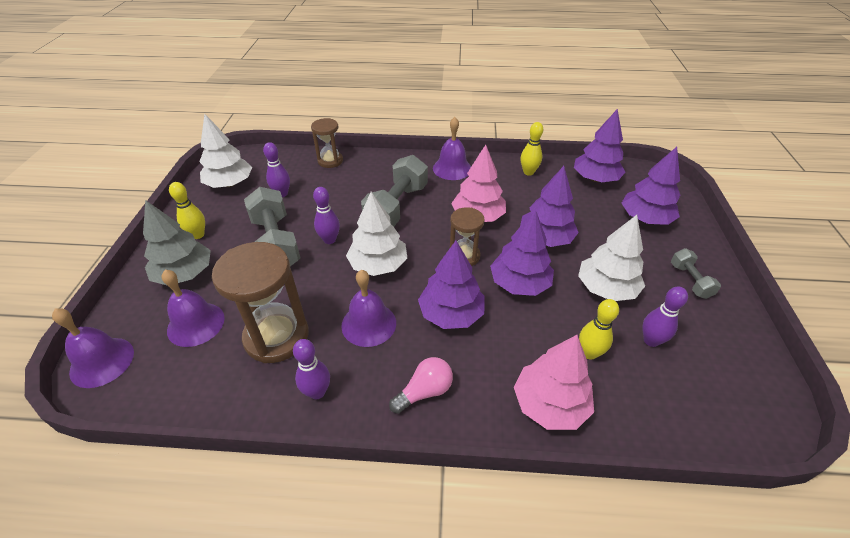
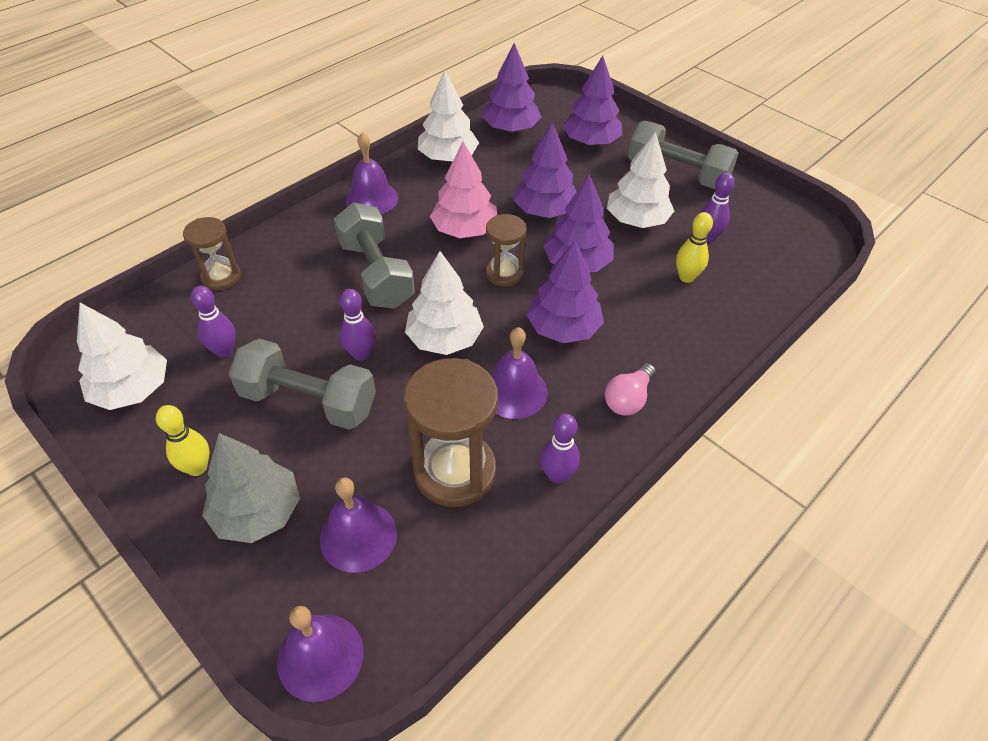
camera: 50 degrees left, 5 degrees up
pink light bulb [389,357,453,414] -> pink light bulb turned 150 degrees counterclockwise [605,363,656,416]
pink tree [514,335,594,430] -> none
yellow bowling pin [520,122,543,176] -> white tree [418,70,479,162]
grey dumbbell [671,248,721,299] -> grey dumbbell [628,121,739,189], size x1.93

